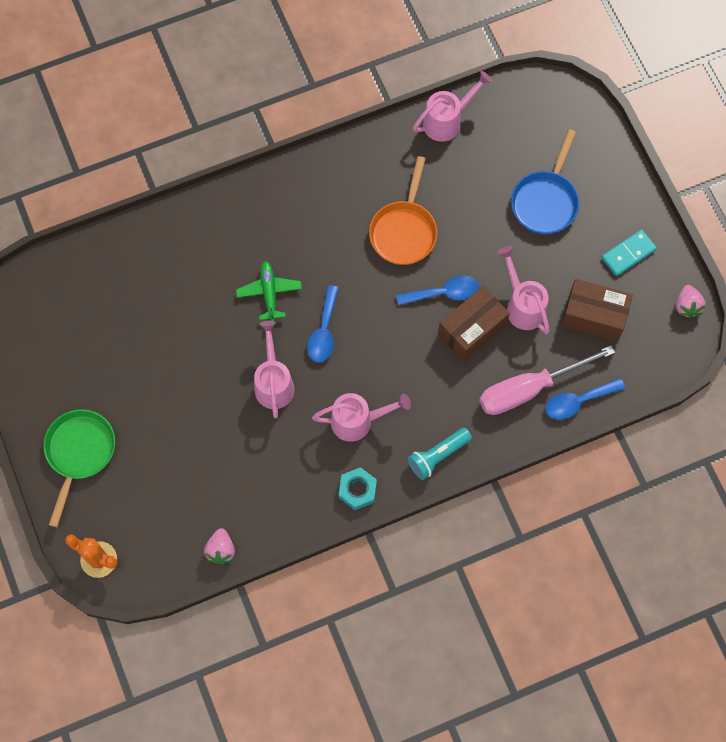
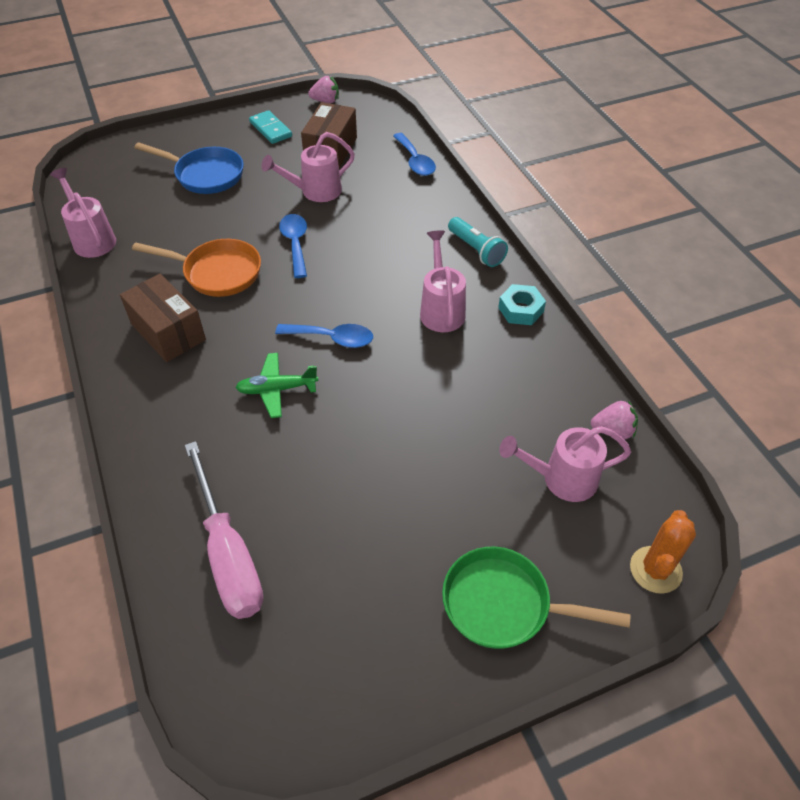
camera: 90 degrees left, 20 degrees down
pink watering can [254,320,295,418] -> pink watering can moved to [499,426,631,502]
brown box [438,286,510,361] -> brown box moved to [120,274,206,362]
pink screwdriver [479,345,615,415] -> pink screwdriver moved to [185,441,263,619]

